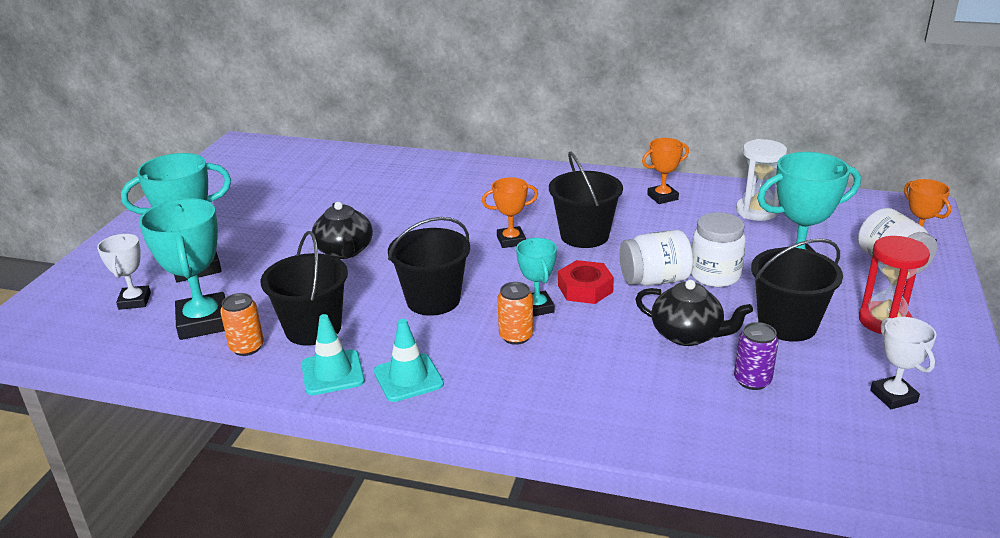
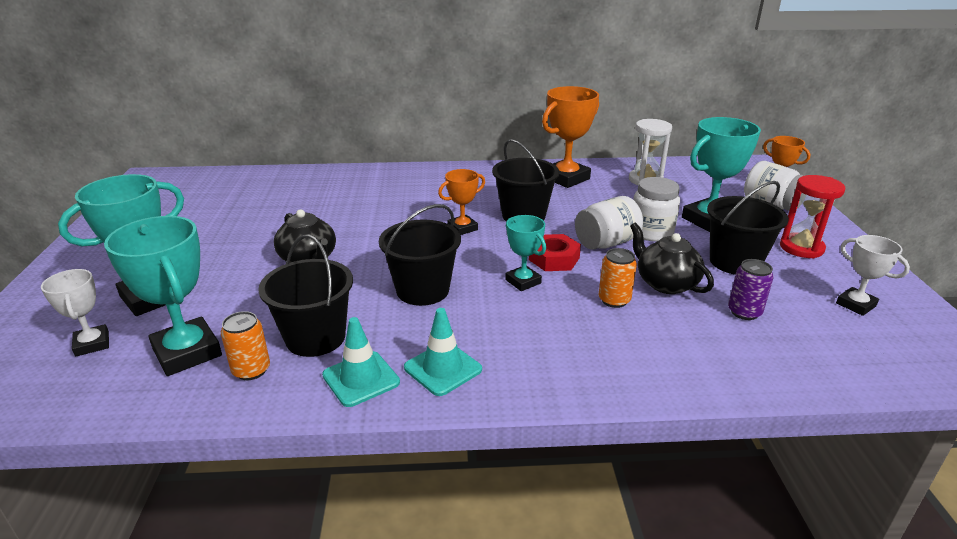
camera: 20 degrees left, 0 degrees up
orange can [497,282,533,345] -> orange can moved to [599,248,637,308]
black teapot [635,280,753,346] -> black teapot turned 135 degrees counterclockwise [630,222,714,294]
orange trophy [642,138,689,204] -> orange trophy [542,86,599,188], size x1.74

